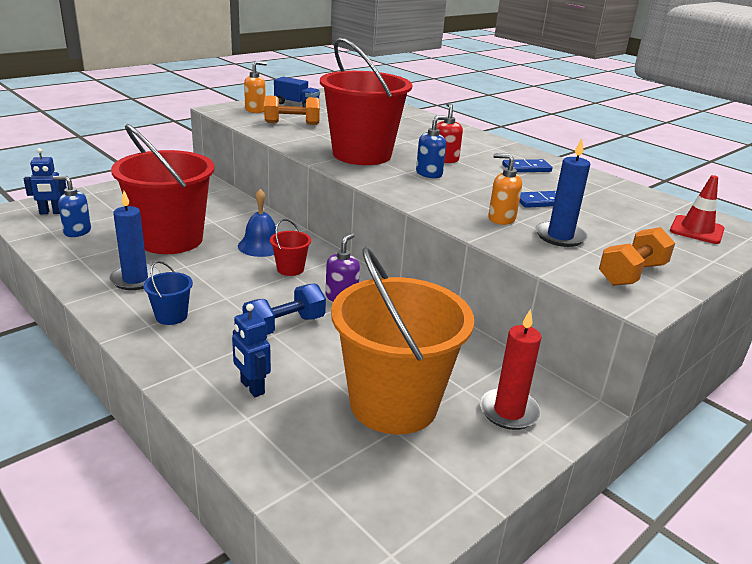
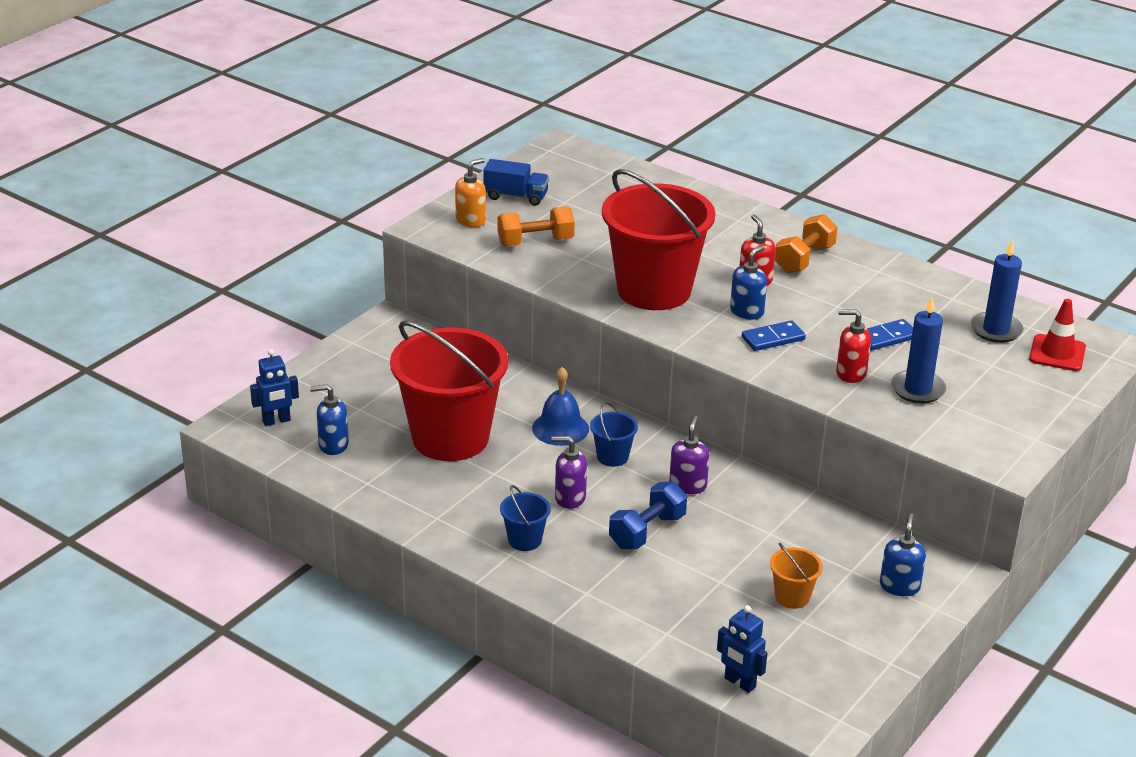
camera: 10 degrees left, 5 degrees up
blue candle [109,191,160,290] -> blue candle moved to [970,240,1024,343]
blue robot [232,304,271,397] -> blue robot moved to [717,605,767,693]
red bucket [270,219,311,276] -> blue bucket [590,402,638,467]
orange bucket [331,247,474,434] -> orange bucket [770,543,823,609], size x0.41
red candle [480,309,541,430] -> blue soap dispenser [880,513,926,596]
orange soap dispenser [488,153,522,225] -> red soap dispenser [836,309,871,383]
blue domino [502,159,552,172] -> blue domino moved to [742,320,806,351]
orange dumbbell [599,227,675,286] -> orange dumbbell moved to [775,214,838,273]
none -> purple soap dispenser [551,436,587,509]

